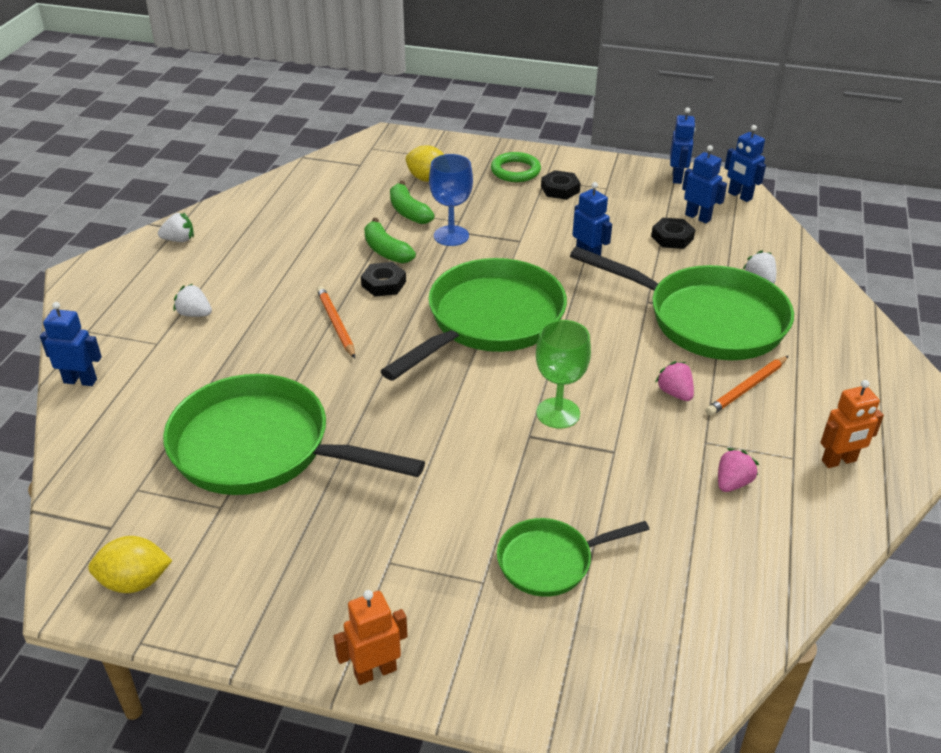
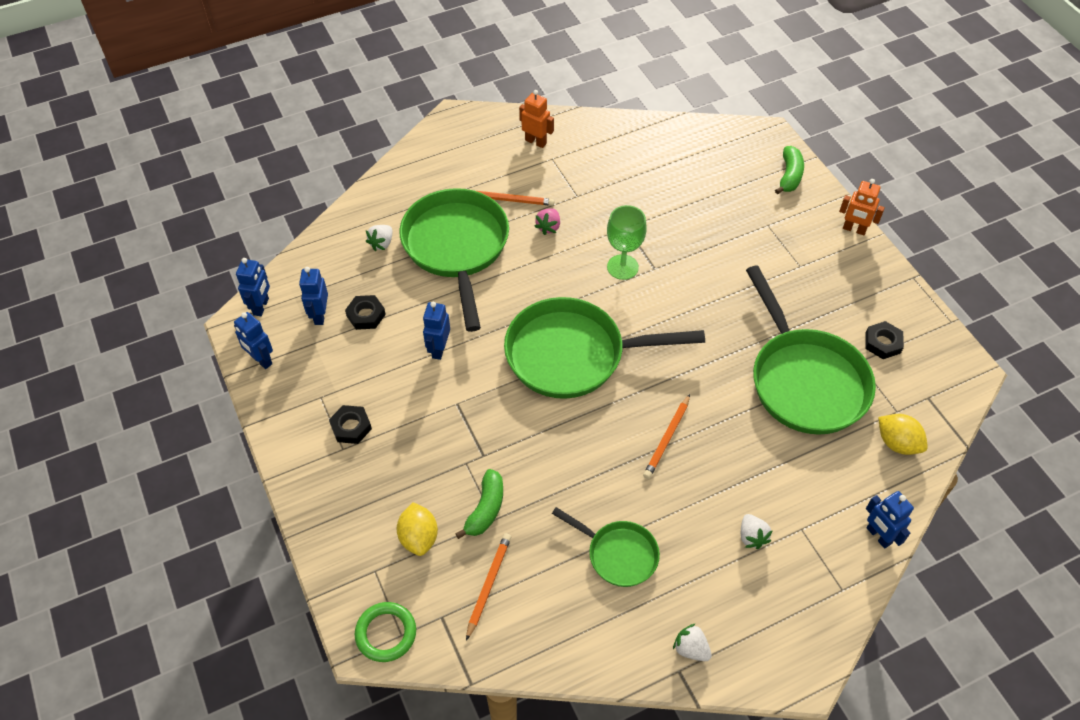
camera: 130 degrees left, 15 degrees up
yellow lemon [88,536,172,593] -> yellow lemon moved to [878,414,928,455]
black nut [361,262,406,297] -> black nut moved to [865,321,904,359]
green banana [364,218,416,264] -> green banana moved to [775,146,804,195]
blue goblet [429,154,473,246] -> none
green ring [491,152,541,182] -> green ring moved to [355,602,416,662]
green pan [497,518,650,597] -> green pan moved to [552,507,660,587]
blue robot [670,107,696,184] -> blue robot turned 105 degrees counterclockwise [234,312,273,369]
pink strawberry [718,448,759,492] -> none
none -> orange pencil [466,533,511,641]

